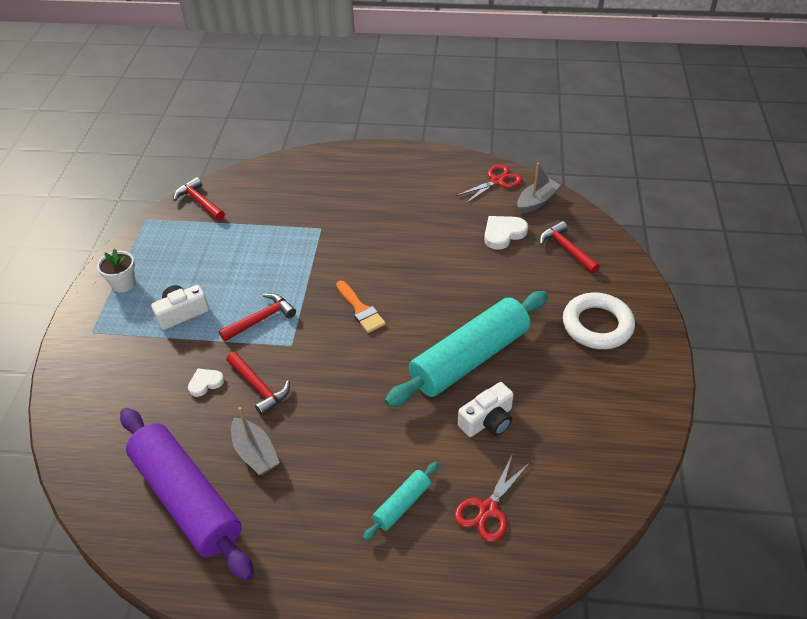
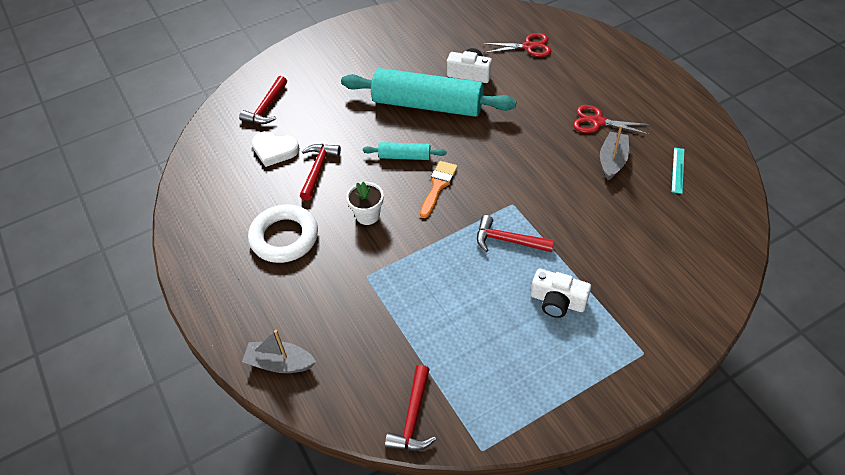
camera: 125 degrees left, 5 degrees up
white flower pot [97,249,136,293] -> white flower pot moved to [346,182,383,225]
purple rolling pin [120,408,254,581] -> turquoise ruler [672,148,684,194]
white heart [188,369,224,397] -> none
red hammer [226,352,290,416] -> red hammer moved to [300,144,341,201]
turquoise rolling pin [363,462,439,540] -> turquoise rolling pin moved to [363,142,446,160]
red scissors [456,165,522,204] -> red scissors moved to [573,105,651,135]
grey boat [517,162,561,214] -> grey boat moved to [242,330,316,373]
white ring [563,293,635,349] -> white ring moved to [248,204,318,263]

